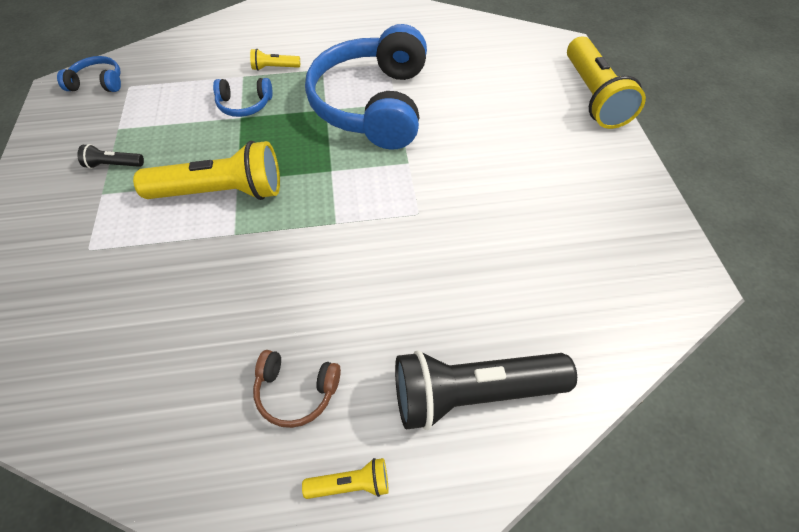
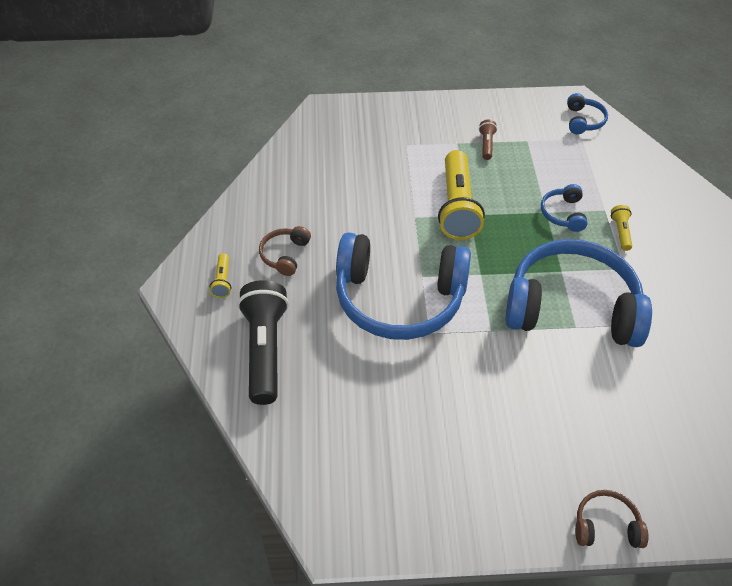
camera: 95 degrees right, 5 degrees down
black flashlight [77,144,144,169] -> brown flashlight [479,120,497,160]
yellow flashlight [567,37,646,129] -> brown headphones [575,490,649,548]
none -> blue headphones [336,232,471,340]

